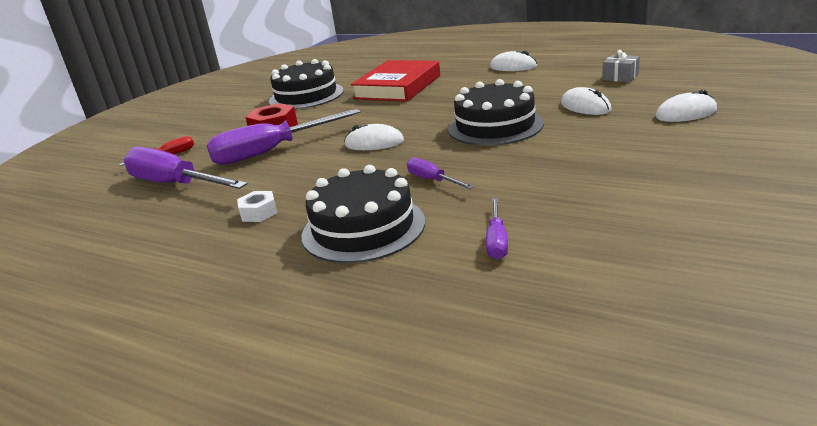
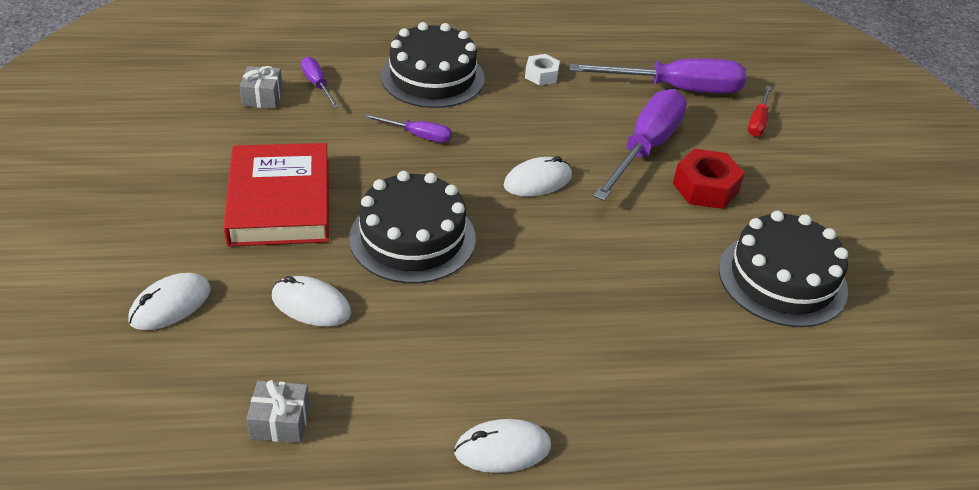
camera: 140 degrees right, 15 degrees up
red book [351,60,440,102] -> red book moved to [223,143,329,247]
none -> grey gift [240,66,283,109]

